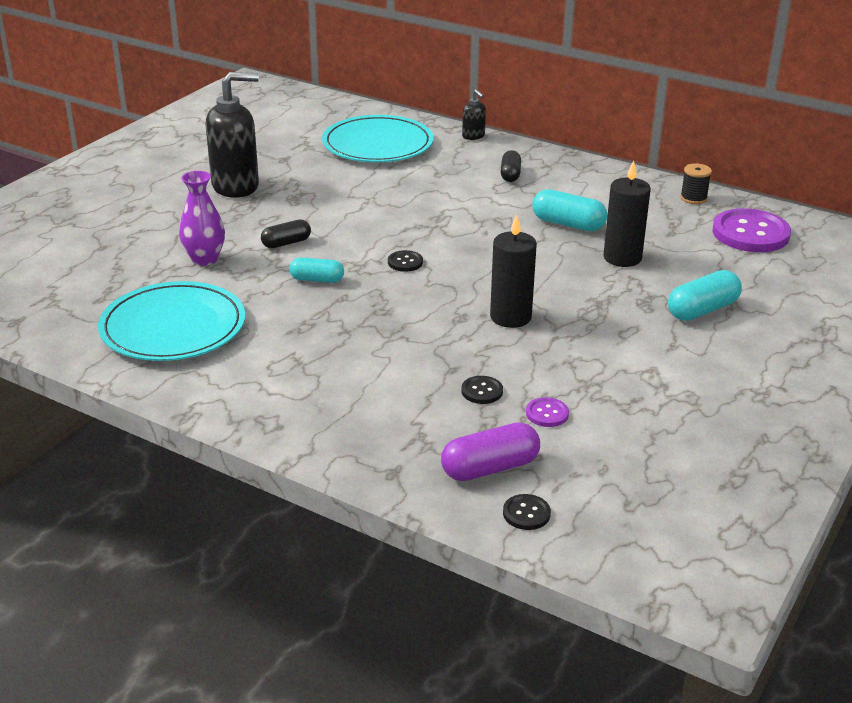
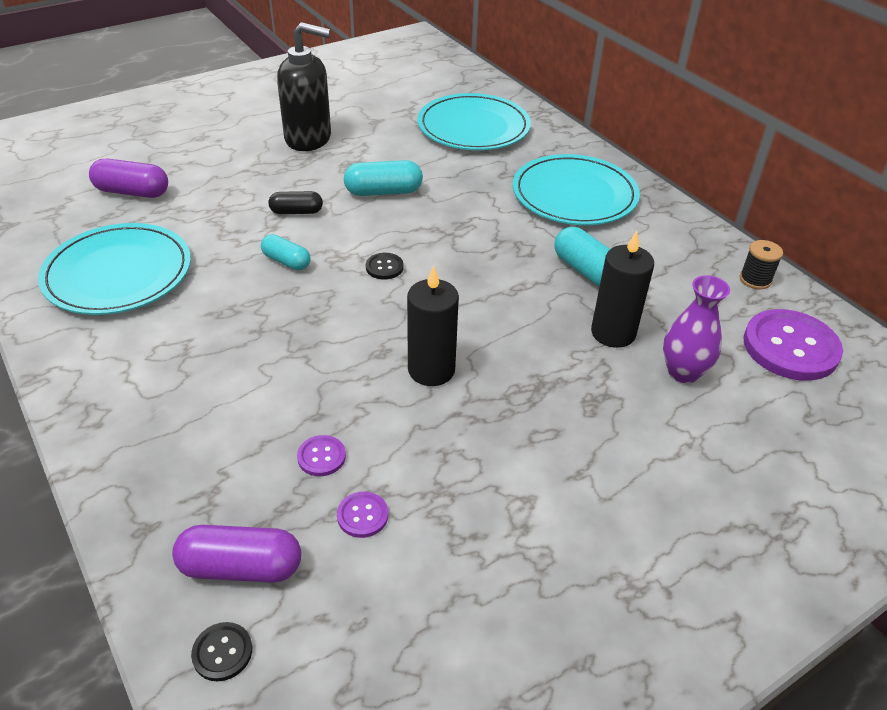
camera: 25 degrees right, 10 degrees up
purple vase [179,171,225,266] -> purple vase moved to [663,275,730,383]
black button [461,376,503,404] -> purple button [297,435,346,476]
black soap dispenser [462,90,486,140] -> none
black capsule [501,150,521,182] -> turquoise plate [513,154,640,225]
turquoise capsule [668,270,742,321] -> turquoise capsule moved to [344,160,423,196]
none -> purple capsule [89,158,168,198]

